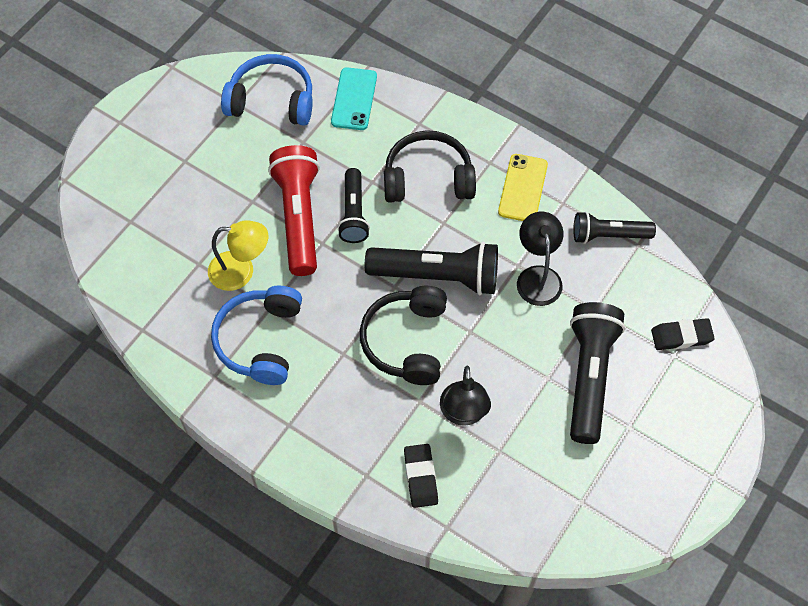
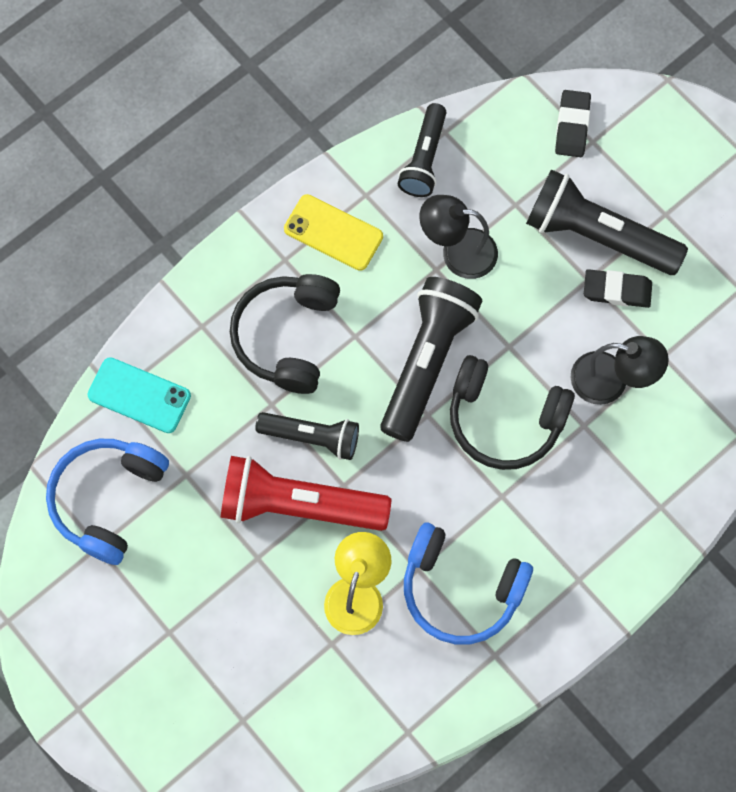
camera: 75 degrees left, 10 degrees up
black eraser [404,444,438,508] -> black eraser moved to [584,269,652,308]

